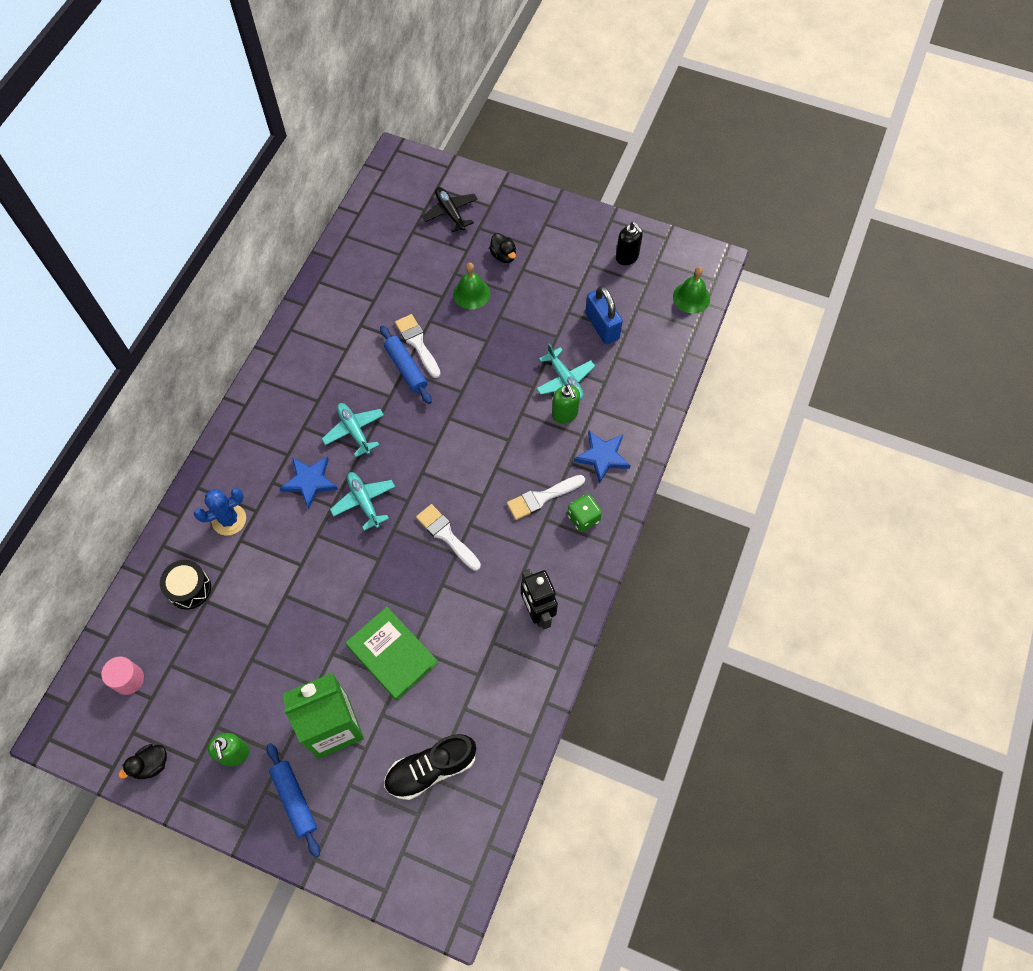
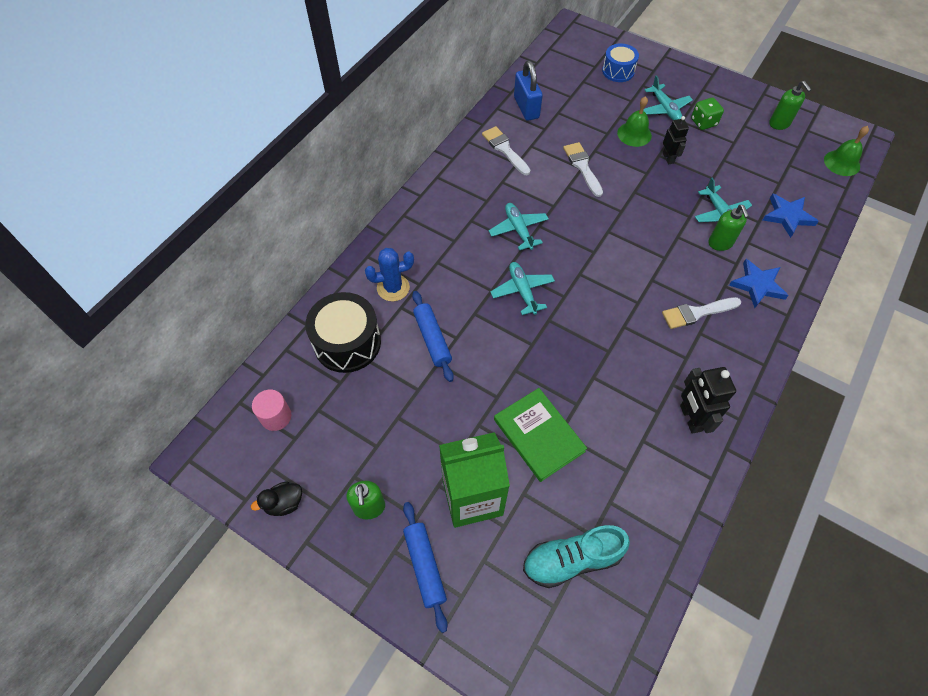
camera: 10 degrees right, 5 degrees down
black drum [160,560,211,610] -> black drum [305,292,381,373], size x1.60
blue star [279,456,338,509] -> blue star moved to [763,194,819,238]
blue rolling pin [380,326,432,404] -> blue rolling pin moved to [412,291,454,382]
black shoe [384,734,476,800] -> turquoise shoe [523,525,630,588]
white brush [416,504,481,571] -> white brush moved to [482,126,530,175]
black plane [422,187,478,232] -> blue drum [602,43,639,82]
black duck [489,233,516,263] -> turquoise plane [643,75,693,120]
green dice [567,494,602,532] -> green dice moved to [691,98,724,130]
blue padlock [585,286,623,344] -> blue padlock moved to [514,60,543,121]
black soap dispenser [616,222,643,265] -> green soap dispenser [769,81,812,130]
none -> black robot [663,116,689,164]

